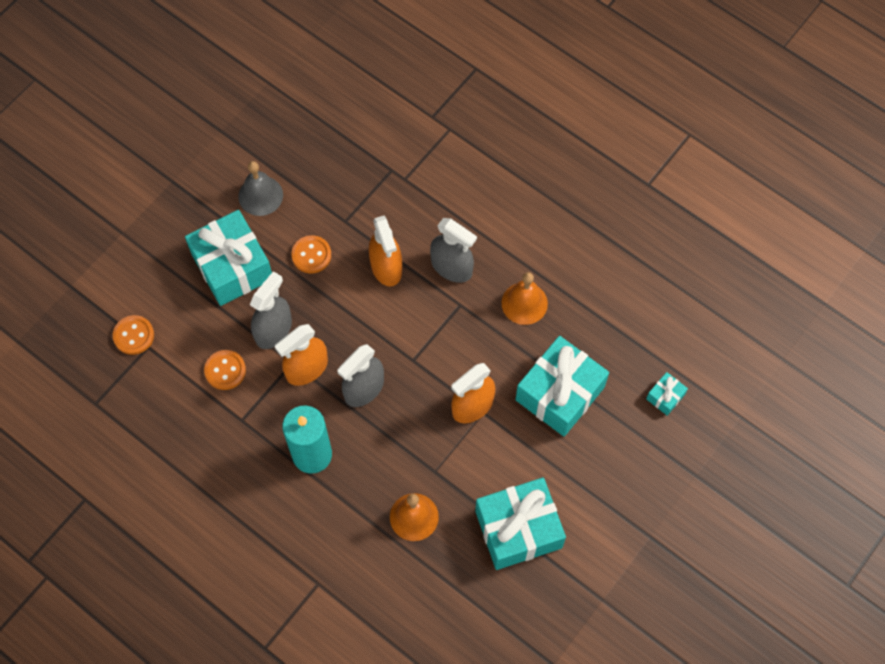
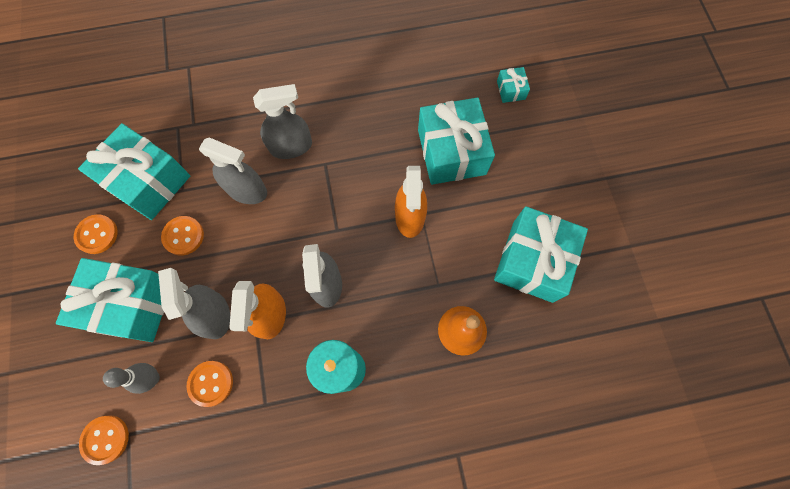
camera: 50 degrees left, 5 degrees up
grey bell [238,161,283,216] -> orange button [74,214,118,254]
orange spray bottle [369,216,402,287] -> grey spray bottle [199,137,267,204]
orange bell [502,272,548,325] -> none
none -> turquoise gift [78,123,190,220]
none -> grey bowling pin [103,363,160,394]

